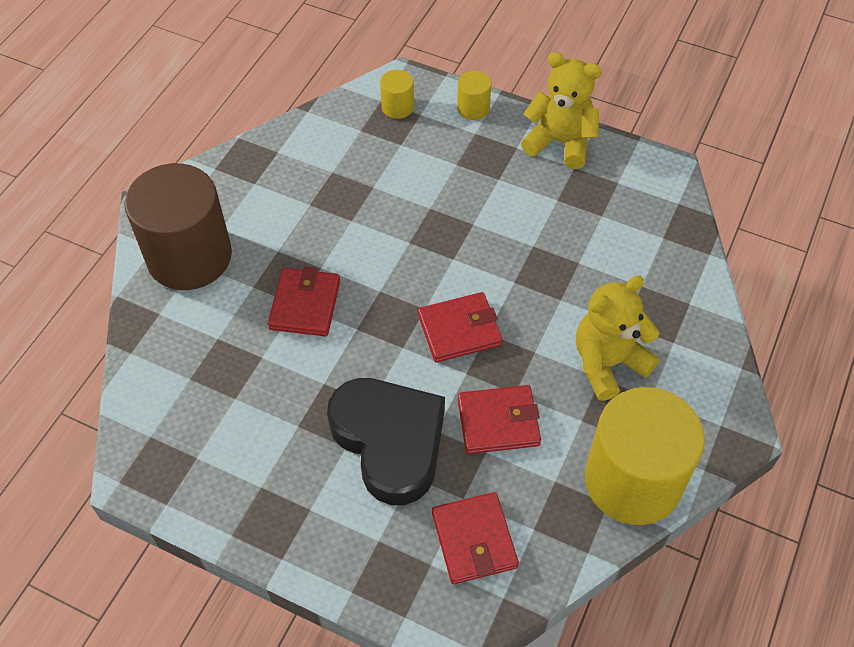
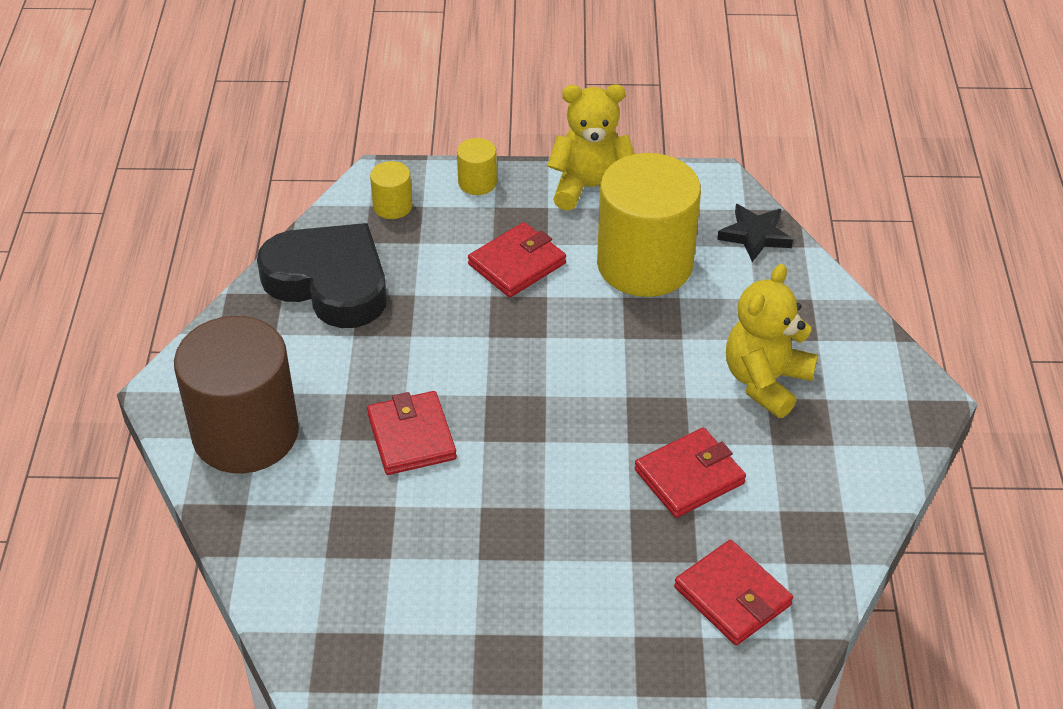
camera: 25 degrees left, 10 degrees down
black heart [327,378,445,505] -> black heart moved to [257,223,387,328]
red wallet [418,292,503,362] -> red wallet moved to [468,222,566,297]
yellow cylinder [585,387,705,525] -> yellow cylinder moved to [597,153,701,297]
none -> black star [717,204,793,262]

